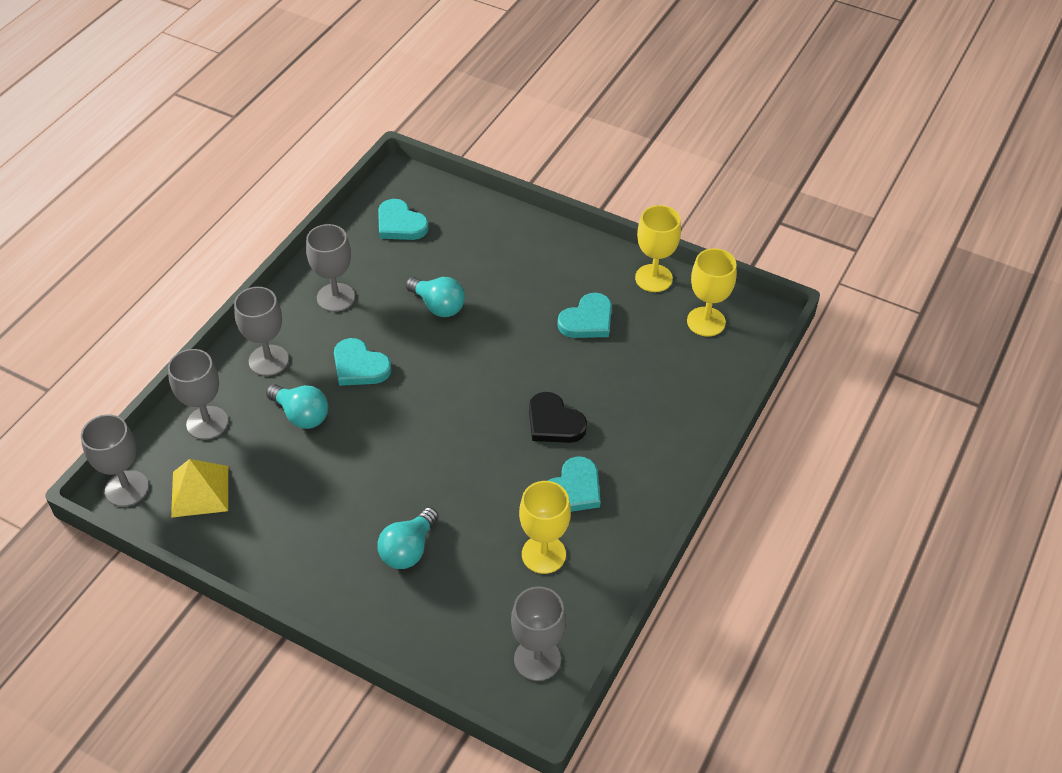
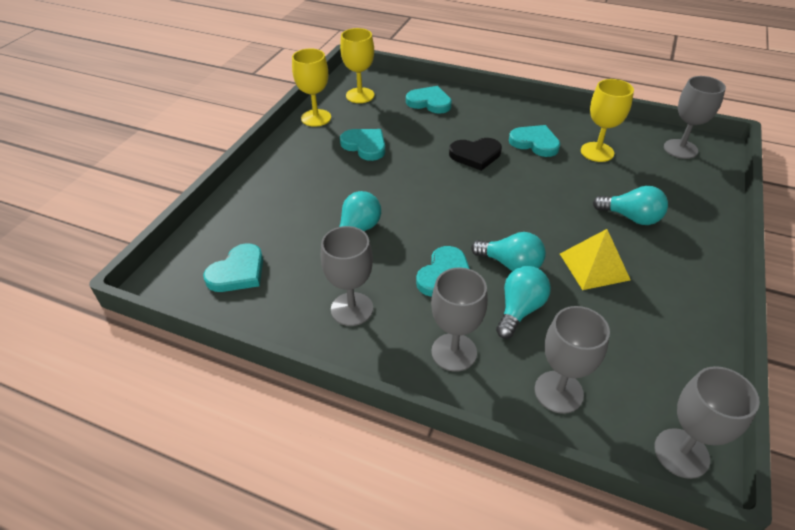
camera: 95 degrees left, 5 degrees down
yellow pyramid [171,459,228,518] -> yellow pyramid moved to [560,229,630,290]
black heart [529,392,587,443] -> black heart turned 45 degrees clockwise [449,138,502,171]
none -> turquoise heart [406,86,452,114]
none -> turquoise light bulb [471,232,546,271]

